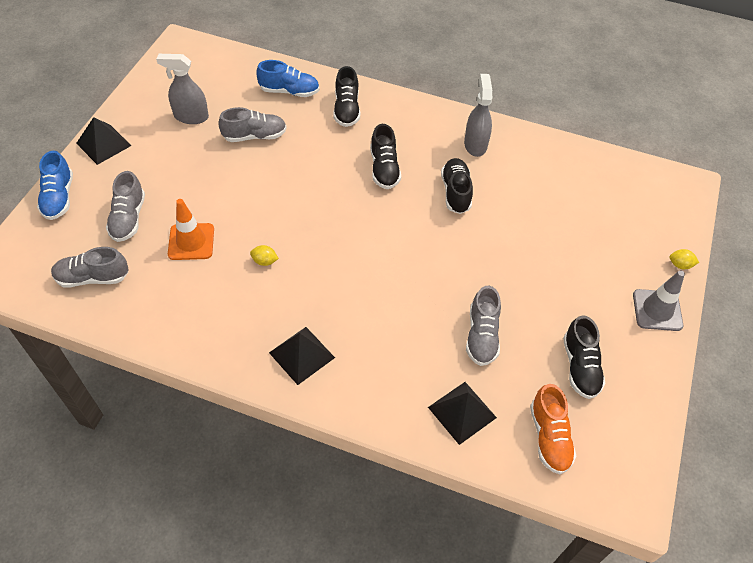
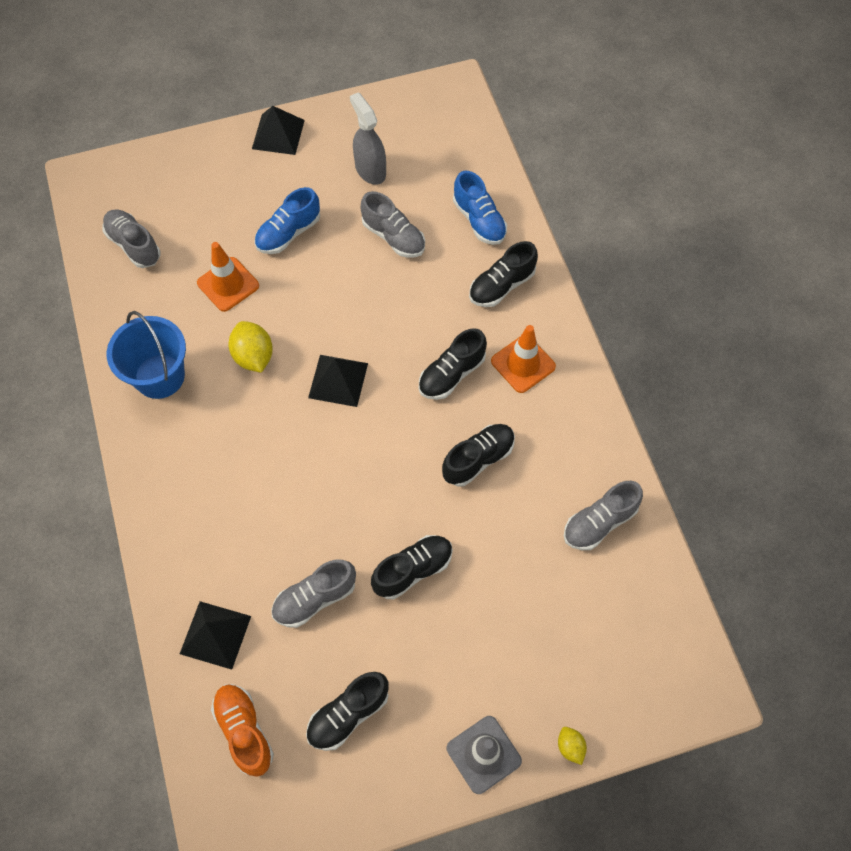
camera: 55 degrees right, 10 degrees up
blue shoe [37,151,73,220] -> blue shoe moved to [254,187,320,254]
grey shoe [106,171,145,242] -> grey shoe moved to [564,481,643,550]
yellow lemon [250,245,279,266] -> yellow lemon [228,321,273,373], size x1.82
black pyramid [269,327,335,385] -> black pyramid moved to [308,355,368,407]
grey spray bottle [464,74,493,157] -> none
orange shoe [530,384,576,474] -> orange shoe turned 105 degrees clockwise [211,684,274,777]
none -> blue bucket [107,311,186,399]
none -> black shoe [371,535,453,599]
none -> orange traffic cone [491,325,556,393]

